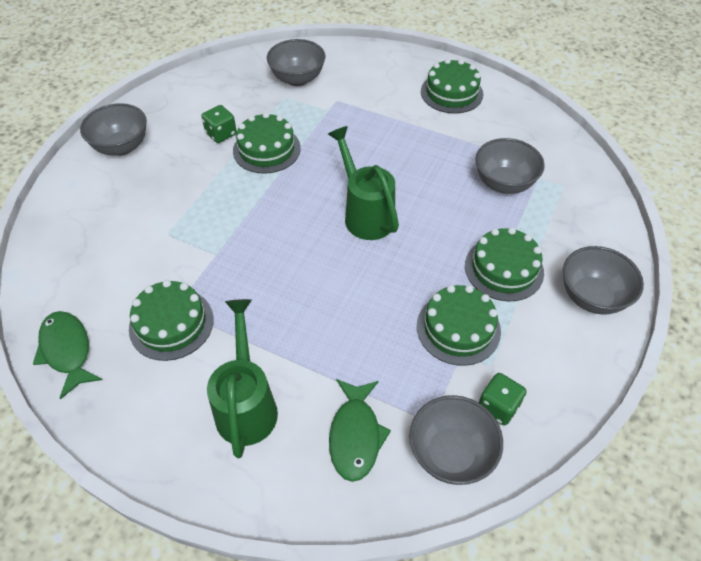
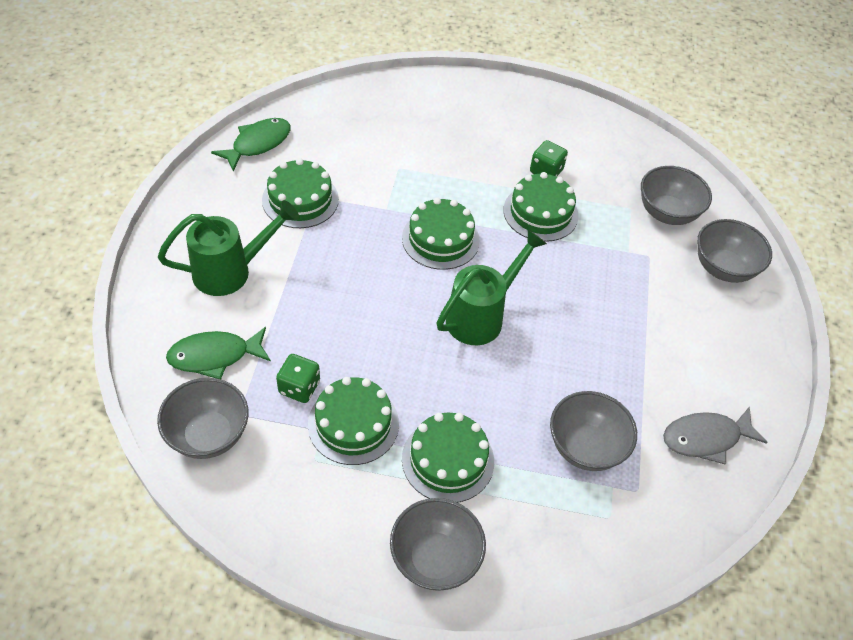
camera: 70 degrees right, 0 degrees up
grey bowl [80,103,147,156] -> grey bowl moved to [697,219,772,283]
green cake [421,59,484,113] -> green cake moved to [402,197,480,270]
green dice [478,373,527,426] -> green dice moved to [276,354,320,403]
none -> grey fish [663,406,768,465]

